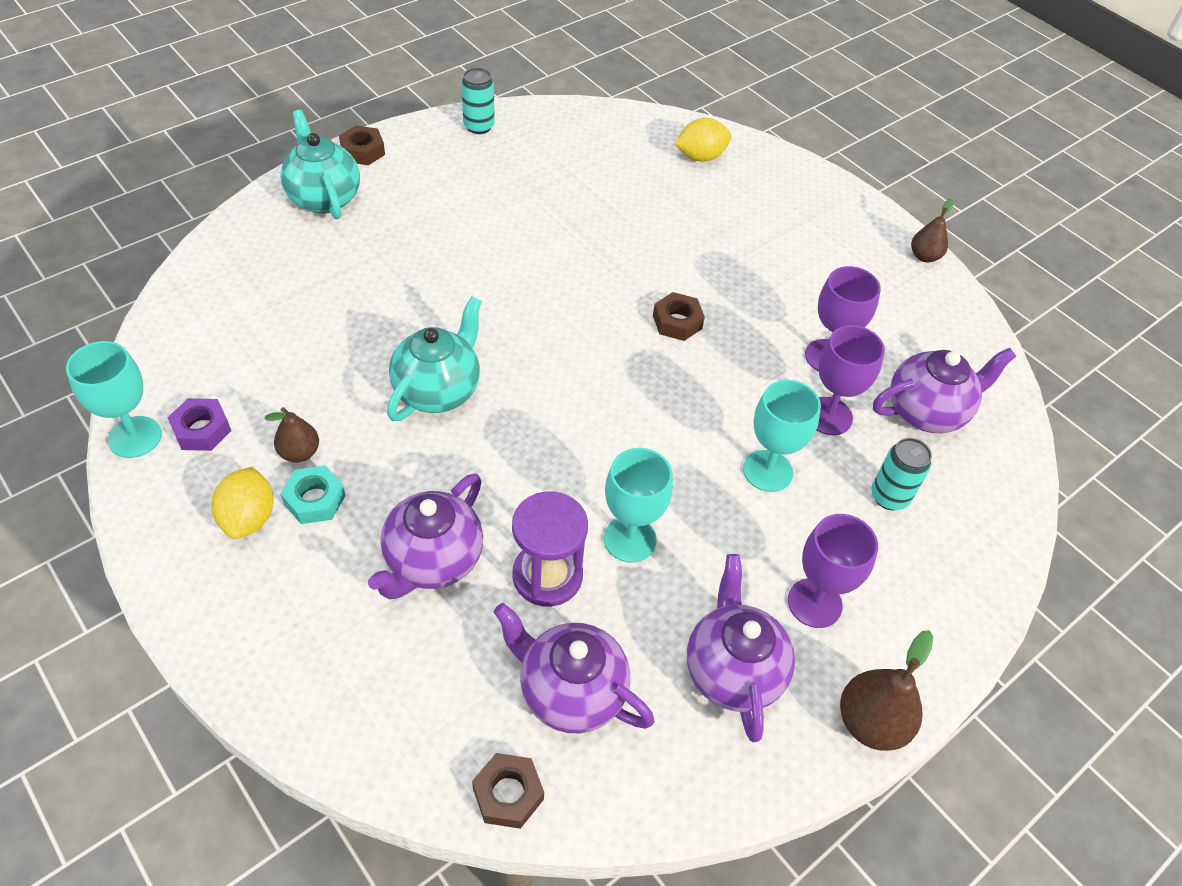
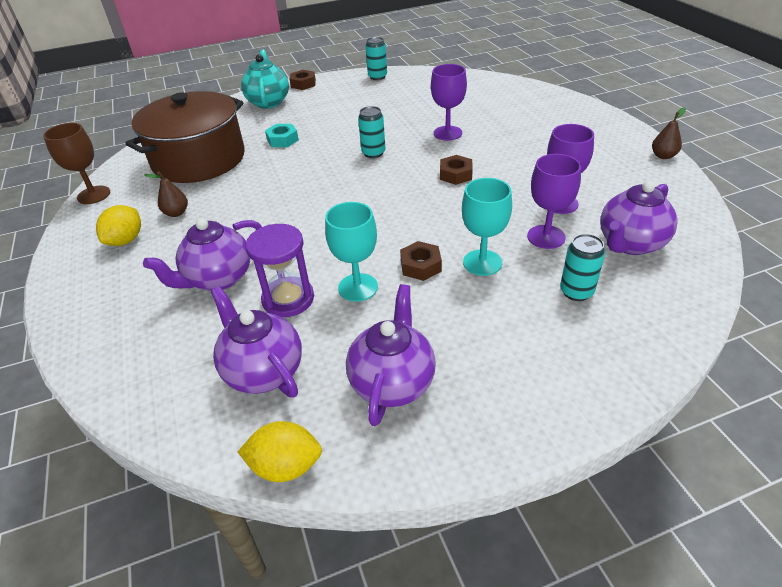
camera: 25 degrees right, 10 degrees down
turquoise goblet [66,341,162,458] -> brown goblet [43,123,110,204]
purple nut [167,398,231,451] -> none
turquoise nut [280,465,346,524] -> turquoise nut moved to [265,124,299,147]
turquoise teapot [387,296,482,421] -> none
brown nut [472,753,544,829] -> brown nut moved to [400,241,442,281]
yellow lemon [675,118,732,162] -> yellow lemon moved to [238,421,322,482]
purple goblet [788,514,878,628] -> purple goblet moved to [431,64,467,141]
brown pear [840,630,933,751] -> none
purple teapot [873,348,1016,433] -> purple teapot turned 135 degrees clockwise [600,181,678,255]
none -> brown pot [125,91,245,183]
none -> turquoise can [358,106,385,158]

